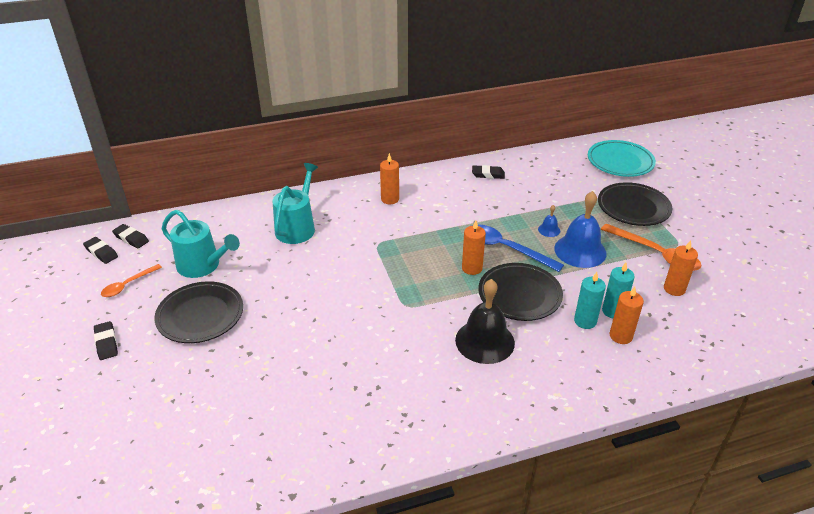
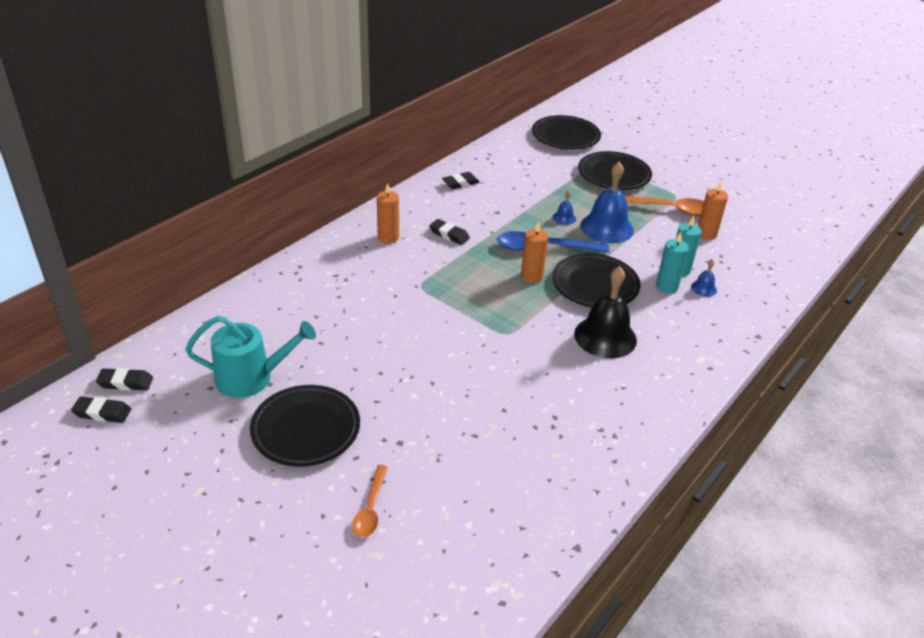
camera: 35 degrees left, 0 degrees up
black eraser [94,321,118,360] -> black eraser moved to [429,219,470,245]
orange spoon [101,264,162,297] -> orange spoon moved to [352,465,388,537]
turquoise watering can [272,163,318,244] -> none
turquoise plate [588,140,656,177] -> black plate [532,115,601,150]
orange candle [609,287,644,344] -> blue bell [691,259,717,297]

